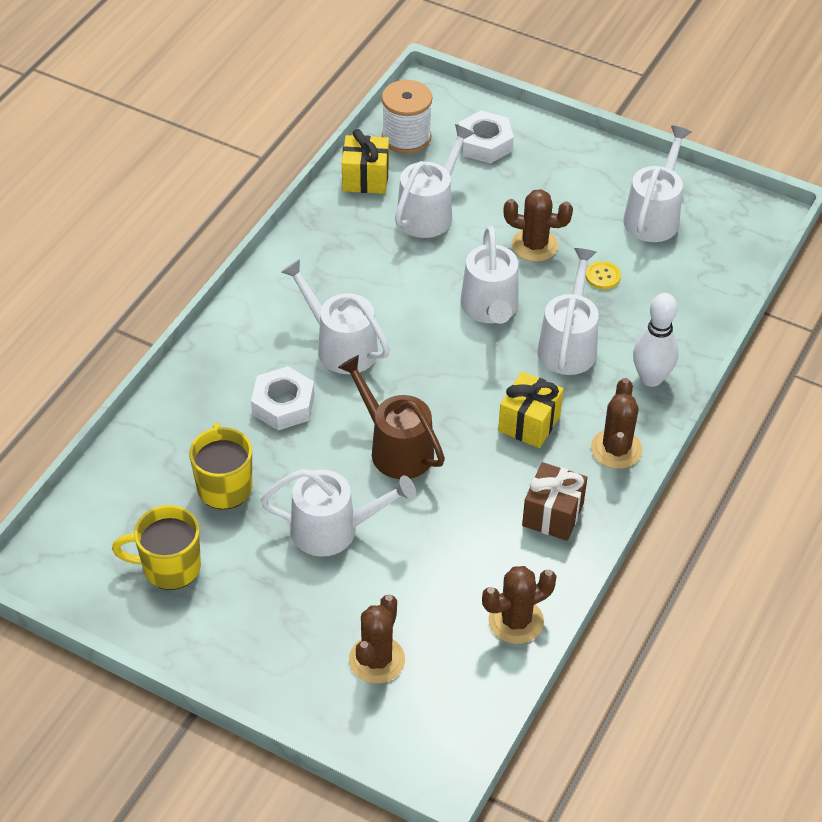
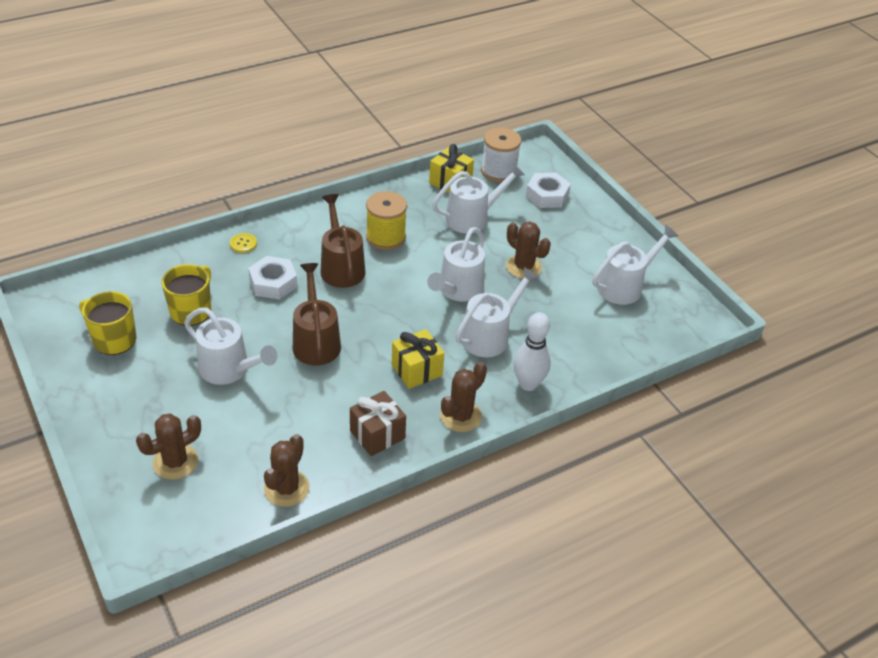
camera: 30 degrees right, 5 degrees down
white watering can [281,259,390,374] -> brown watering can [321,194,366,288]
brown cactus [482,566,556,644] -> brown cactus turned 75 degrees counterclockwise [264,434,310,507]
yellow button [586,261,621,289] -> yellow button moved to [230,233,257,253]
none -> yellow spool [366,191,407,250]

